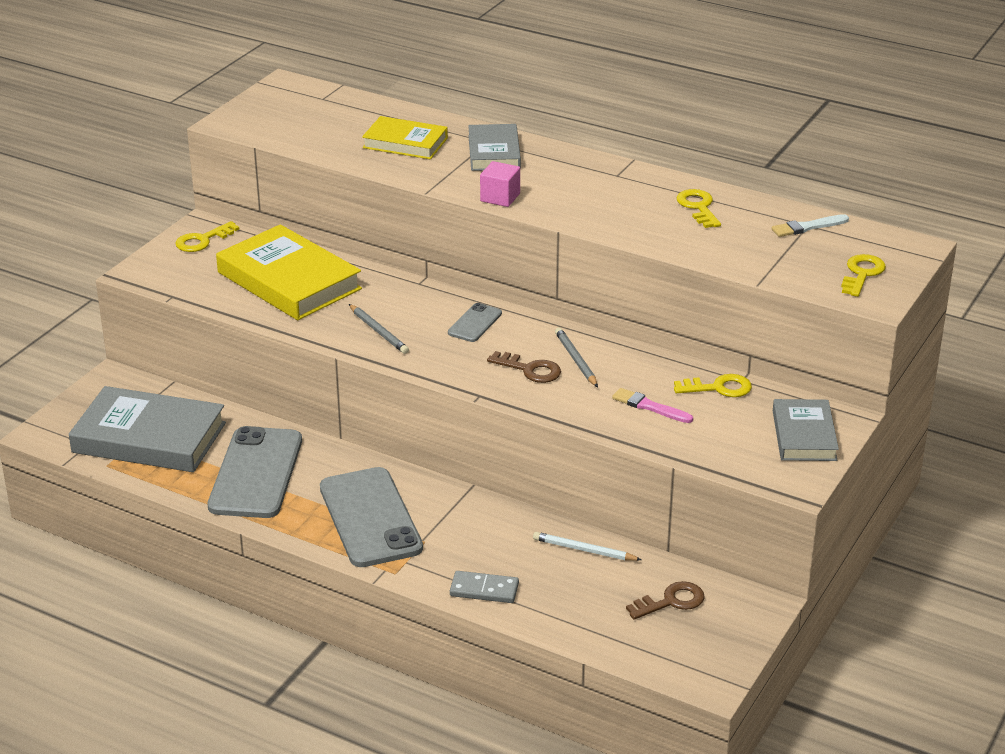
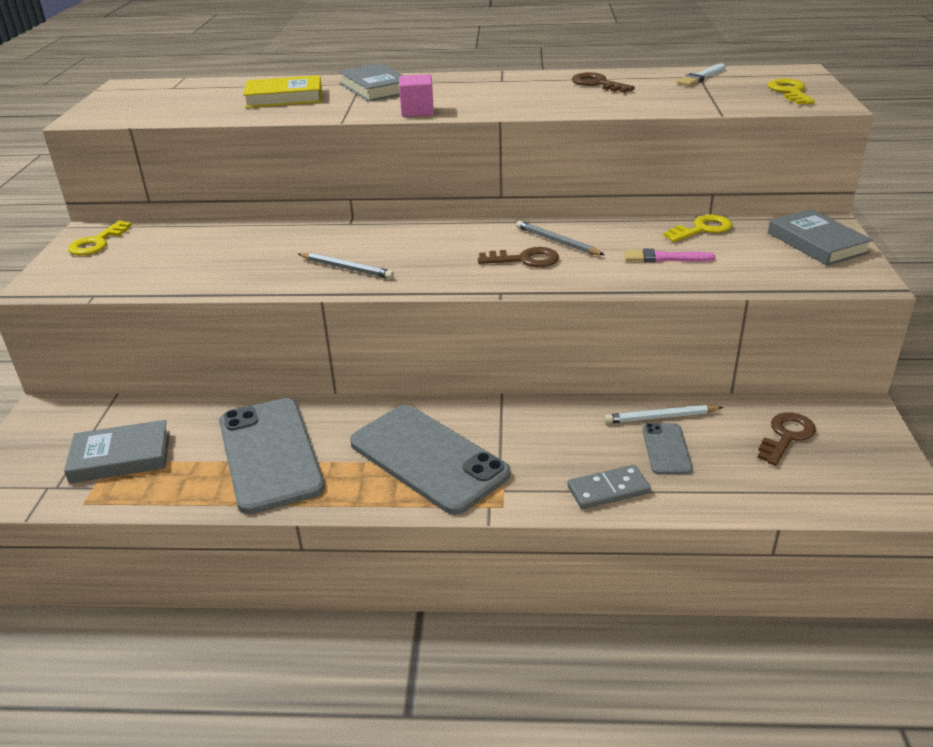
camera: 25 degrees left, 0 degrees up
grey book [69,386,226,472] -> grey book [64,420,170,483], size x0.59
yellow book [216,224,362,320] -> none
grey phone [448,303,502,342] -> grey phone moved to [642,423,693,475]
yellow key [677,189,721,228] -> brown key [572,72,635,93]

